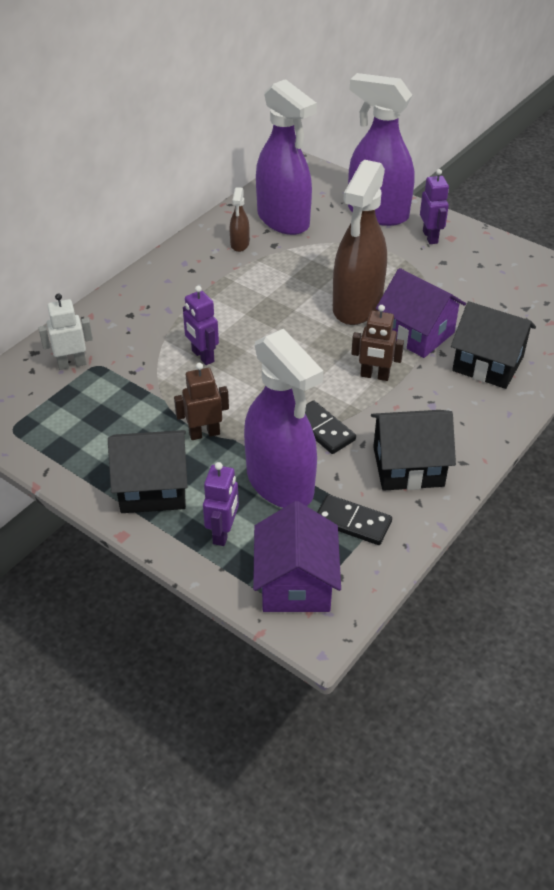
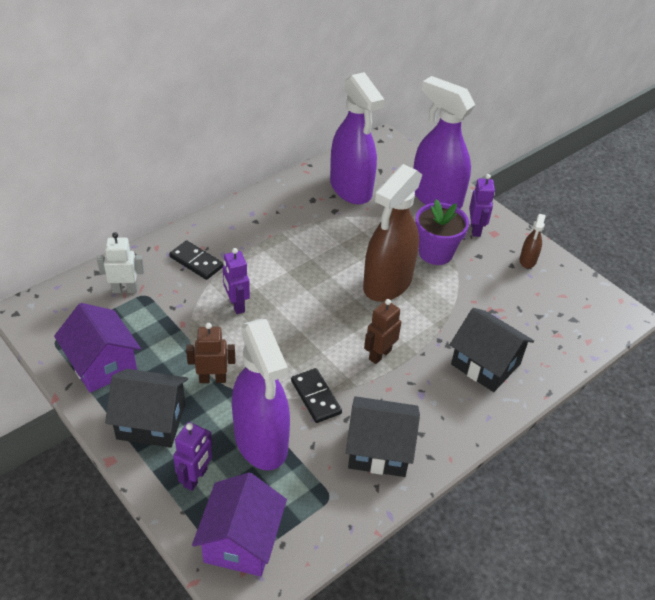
camera: 10 degrees right, 0 degrees up
brown spray bottle [230,187,249,252] -> brown spray bottle moved to [520,214,546,268]
black domino [317,494,392,545] -> black domino moved to [169,241,224,280]
brown robot [351,305,404,381] -> brown robot turned 105 degrees clockwise [364,299,401,364]
purple house [376,268,466,358] -> purple house moved to [54,303,141,393]
none -> purple flower pot [415,199,469,265]

